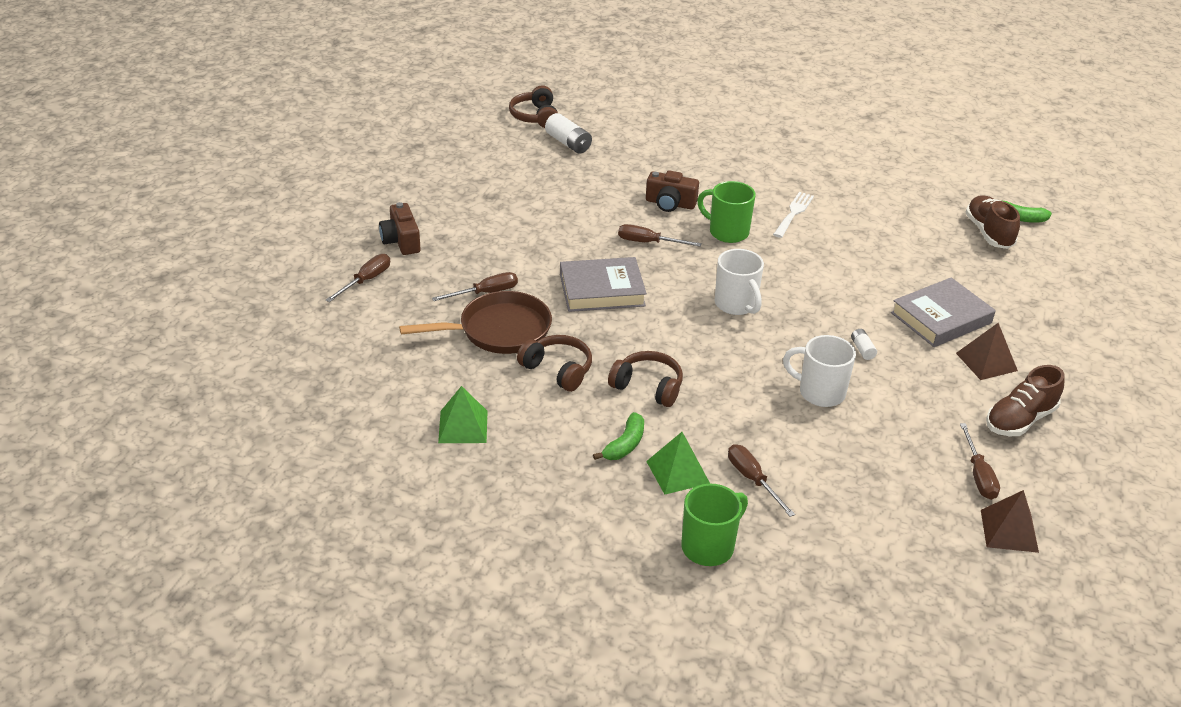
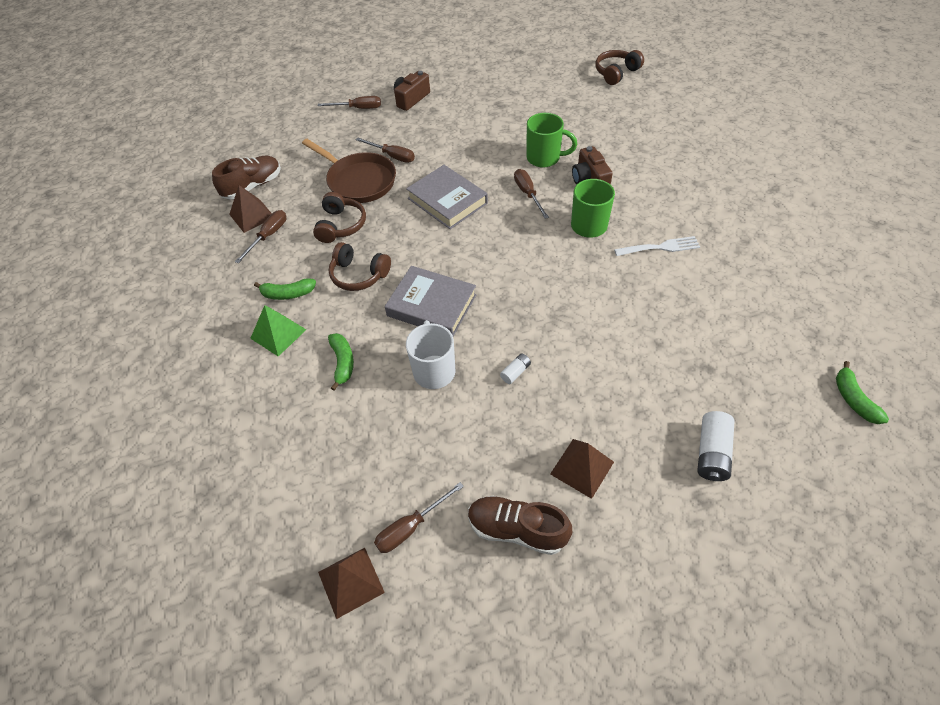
camera: 60 degrees right, 15 degrees up
green pyramid [438,386,488,443] -> brown pyramid [229,185,272,233]
white battery [545,113,592,154] -> white battery moved to [697,411,735,481]
brown headphones [608,351,683,407] -> brown headphones turned 120 degrees clockwise [329,242,391,291]
green mug [681,484,748,566] -> green mug moved to [527,113,577,168]
white mug [715,249,764,315] -> none
brown screwdriver [728,444,795,517] -> brown screwdriver moved to [235,210,287,263]
grey book [891,277,996,347] -> grey book moved to [385,266,476,336]
brown shoe [965,195,1020,249] -> brown shoe moved to [212,156,281,200]
none -> green banana [328,333,354,391]

